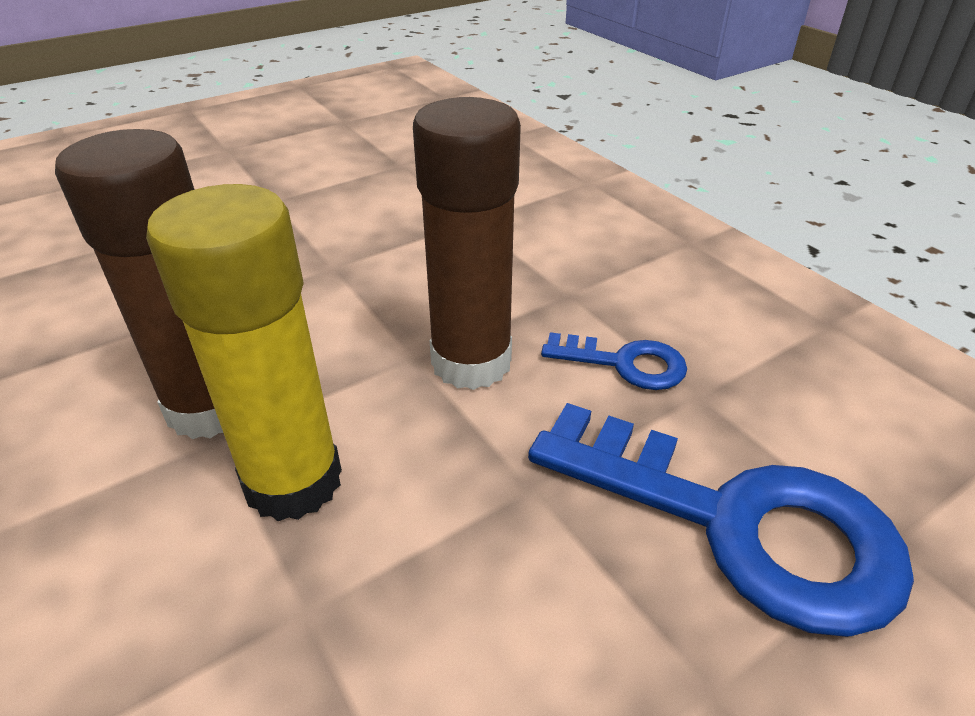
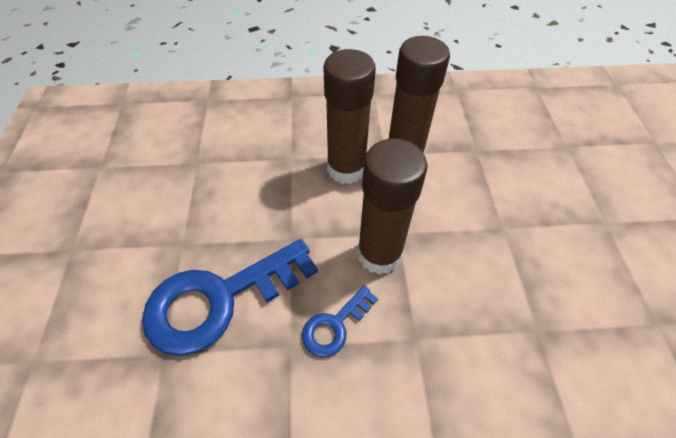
camera: 120 degrees right, 15 degrees up
yellow glue stick [146,184,342,521] -> brown glue stick [323,49,376,184]

